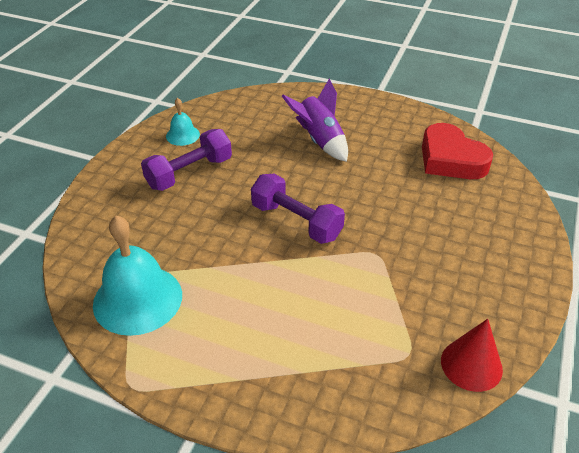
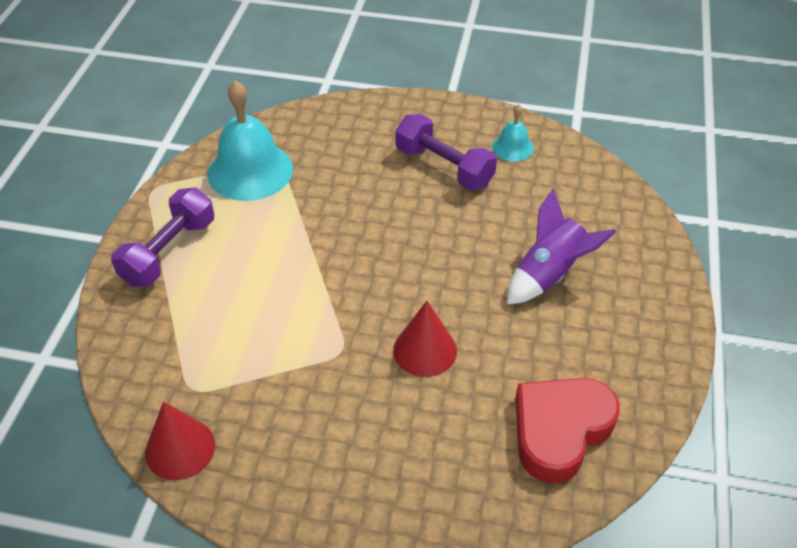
camera: 80 degrees right, 5 degrees up
purple dumbbell [251,174,345,244] -> purple dumbbell moved to [111,187,214,287]
none -> red cone [393,301,457,377]

